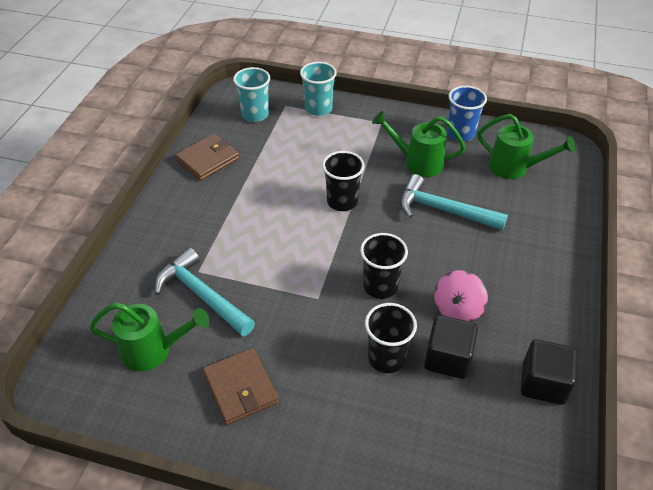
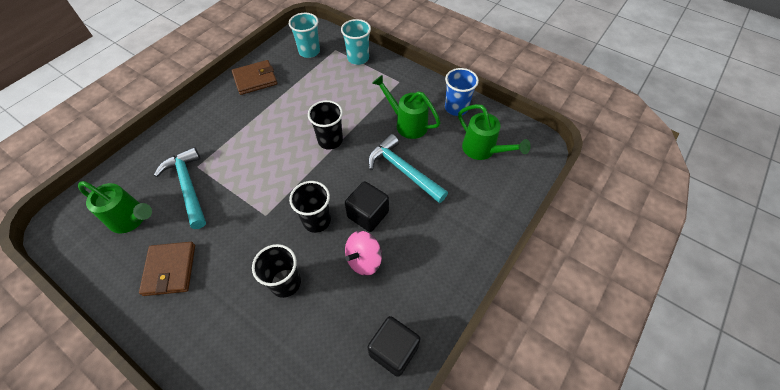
camera: 20 degrees right, 10 degrees up
black cube [424,315,478,379] -> black cube moved to [345,181,389,232]

